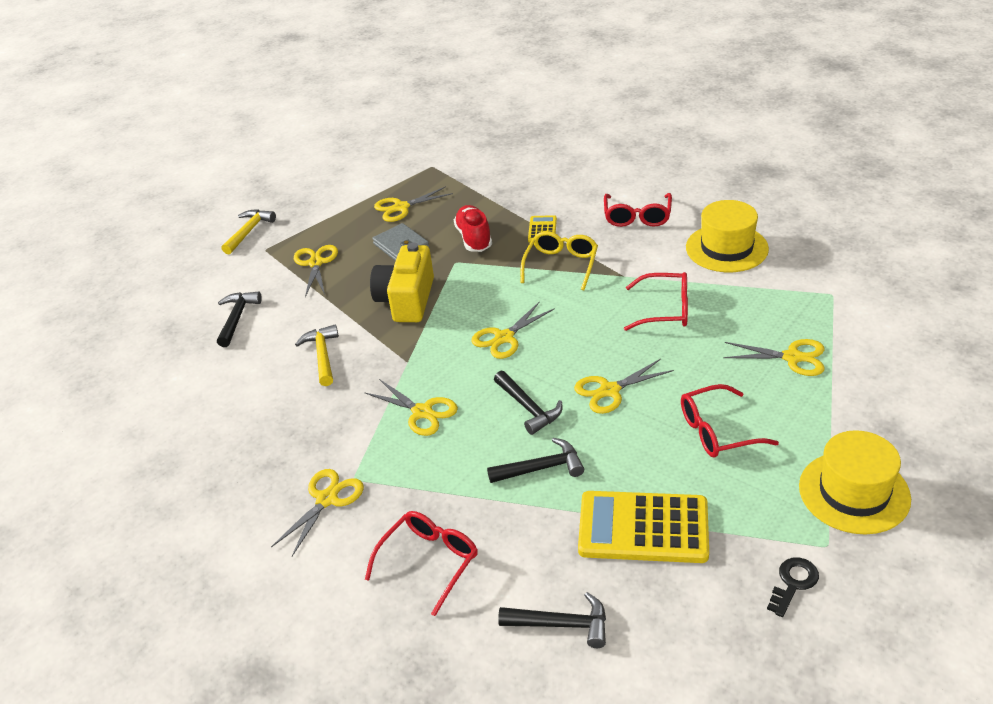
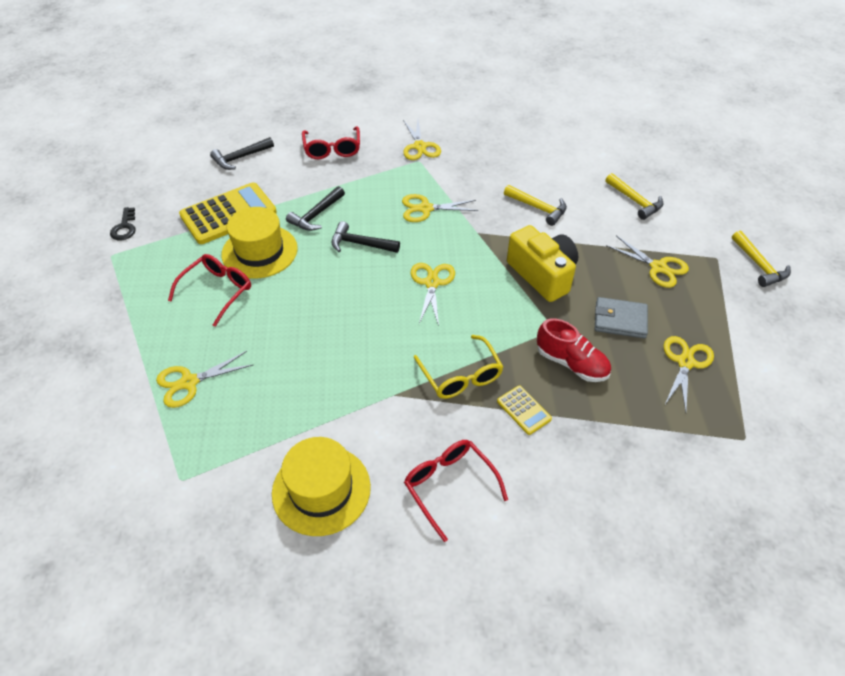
camera: 135 degrees right, 10 degrees up
black hammer [217,292,262,347] -> yellow hammer [606,173,663,220]
yellow scissors [574,359,674,414] -> none
red glasses [624,272,688,331] -> none
yellow hat [799,430,911,535] -> yellow hat moved to [221,207,298,279]

